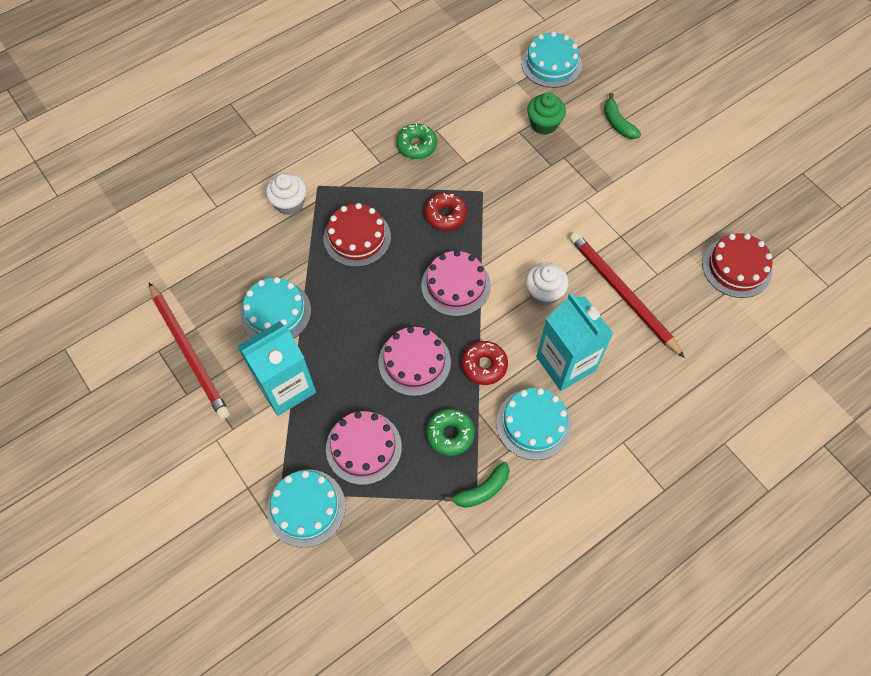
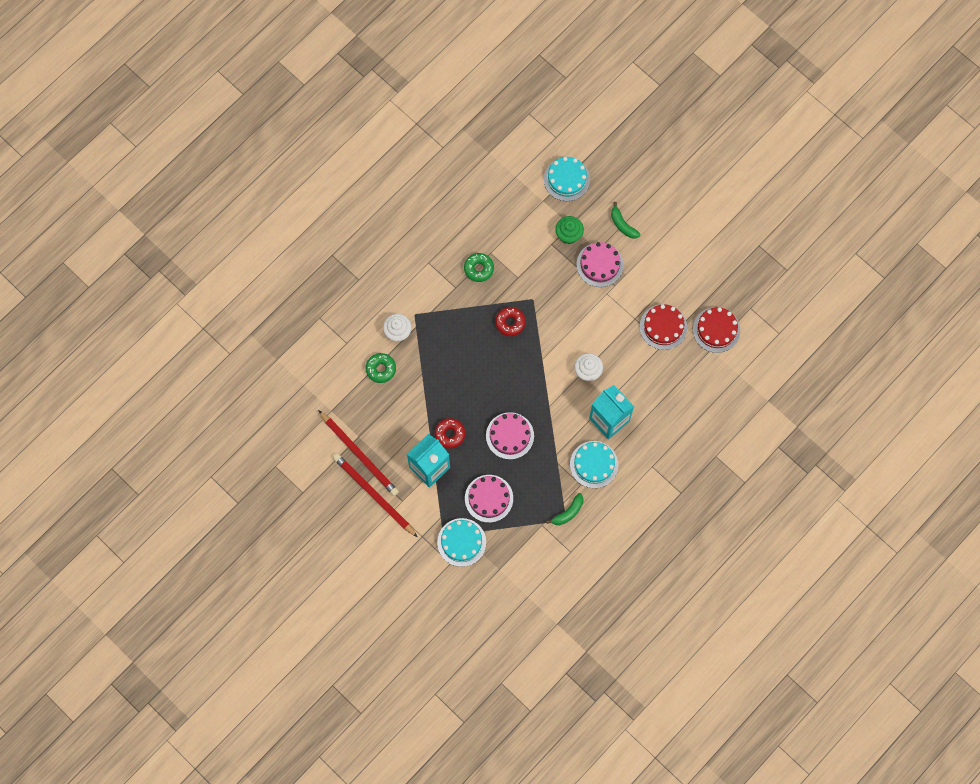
camera: 10 degrees left, 10 degrees up
turquoise cake [240,277,311,339] -> none
red cake [324,203,391,267] -> red cake moved to [640,304,687,350]
pink cake [421,250,491,317] -> pink cake moved to [576,242,624,287]
green donut [426,409,475,456] -> green donut moved to [365,353,396,383]
red donut [461,341,508,385] -> red donut moved to [435,418,465,449]
red pencil [570,232,685,358] -> red pencil moved to [333,454,417,537]

